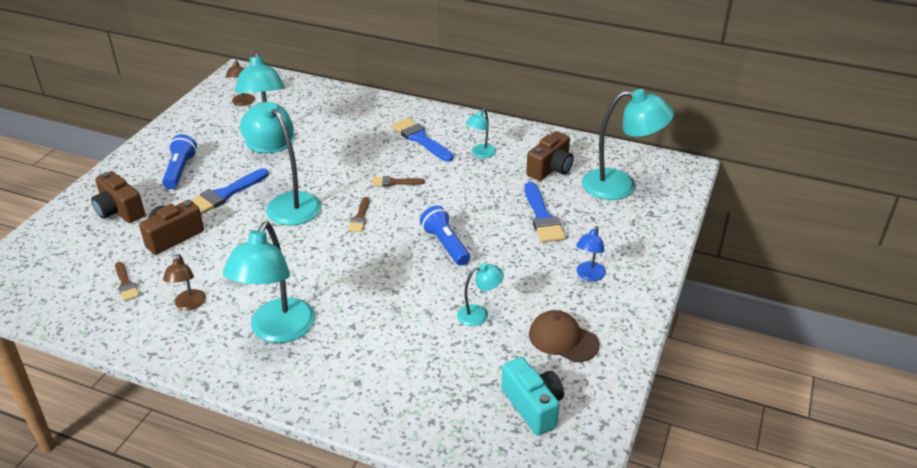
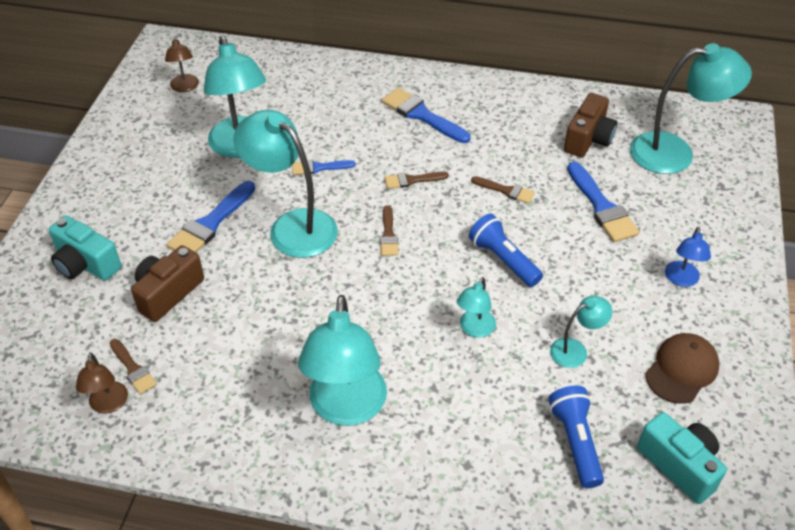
camera: 10 degrees left, 10 degrees up
brown camera [91,171,145,223] -> turquoise camera [49,215,121,281]
blue flashlight [162,134,197,189] -> blue flashlight moved to [548,386,604,488]
brown lamp [163,254,206,310] -> brown lamp moved to [76,353,128,414]
turquoise lamp [466,109,496,158] -> turquoise lamp moved to [457,277,496,337]
brown cap [529,310,600,362] -> brown cap turned 105 degrees clockwise [645,333,720,404]
none -> blue brush [292,160,356,175]
none -> brown brush [471,176,535,204]

